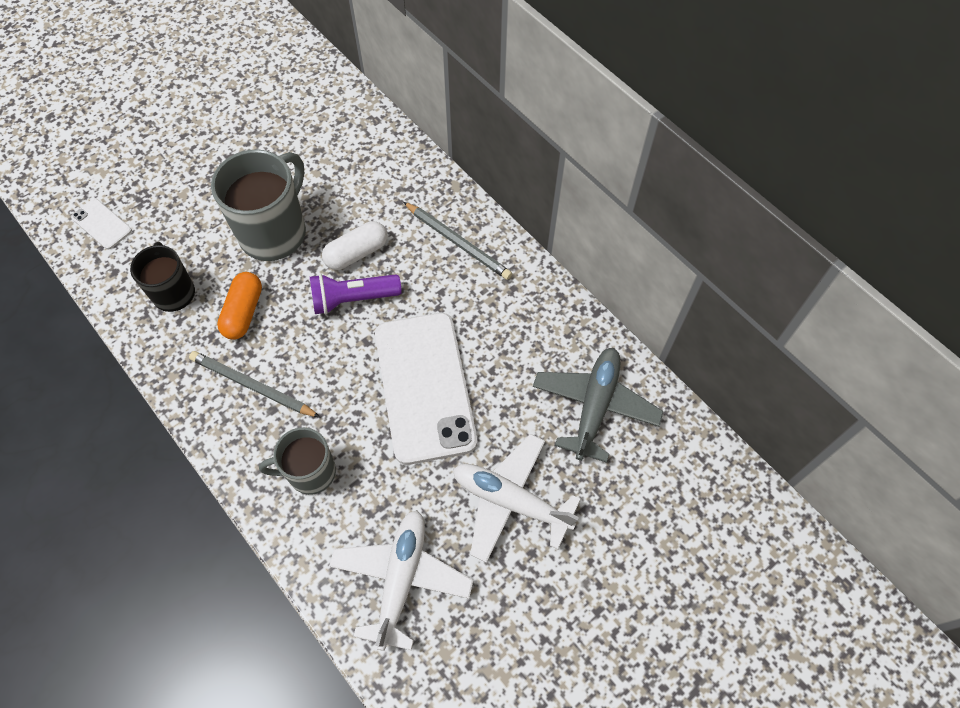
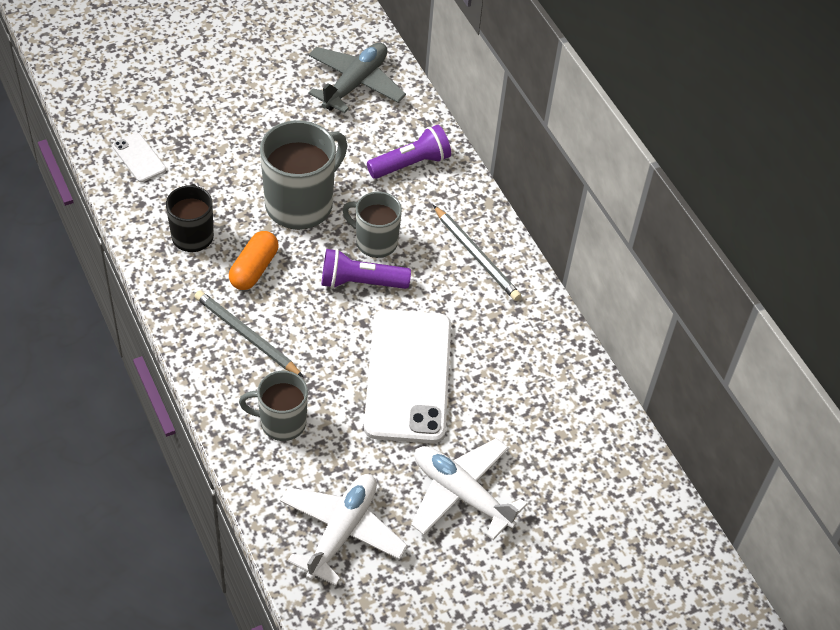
camera: 10 degrees right, 10 degrees down
white capsule [322,221,388,270] -> grey mug [343,192,402,258]
grey plane [533,348,664,463] -> grey plane moved to [308,43,406,113]
none -> purple flashlight [367,125,451,179]

